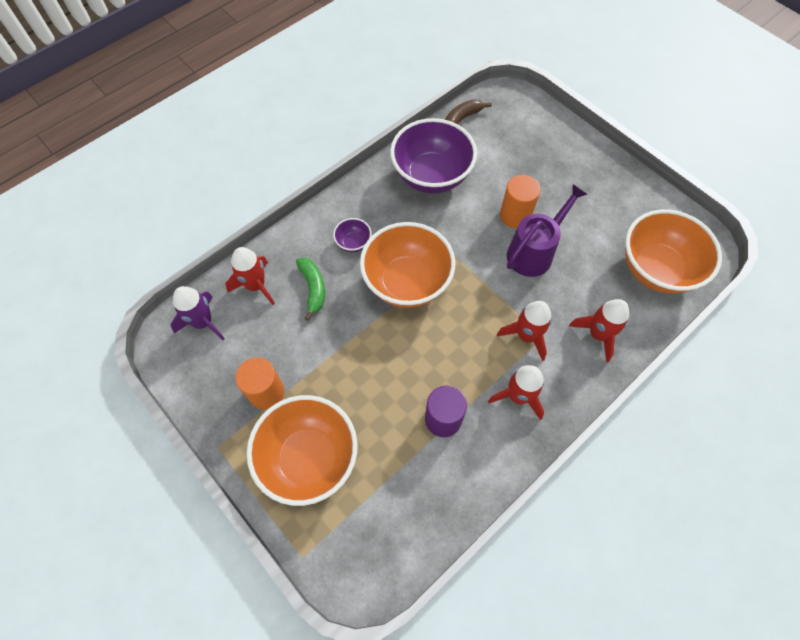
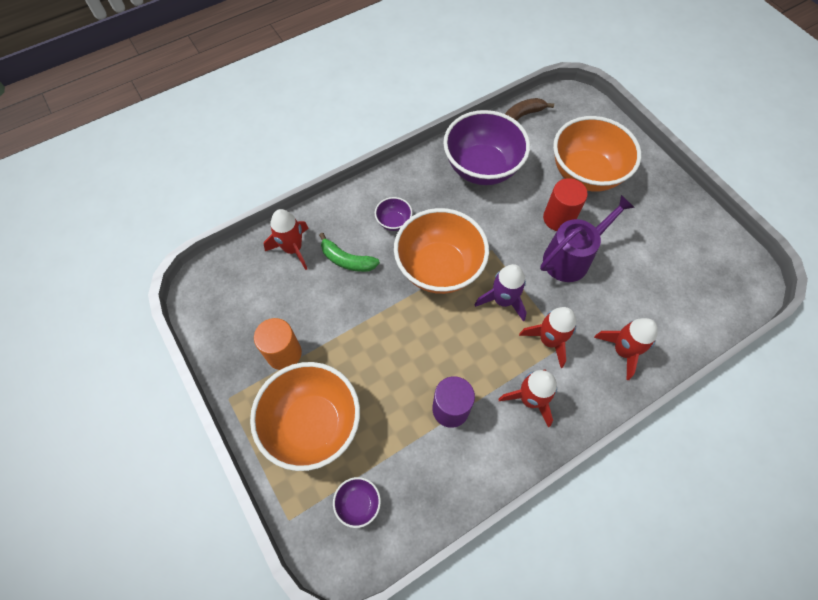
camera: 10 degrees right, 0 degrees up
purple rocket [170,286,225,340] -> purple rocket moved to [475,264,527,322]
green banana [296,257,325,321] -> green banana turned 120 degrees clockwise [319,233,380,272]
orange cylinder [500,175,541,228] -> red cylinder [543,178,588,231]
orange bowl [625,209,722,294] -> orange bowl moved to [553,116,641,192]
none -> purple bowl [333,477,381,528]

